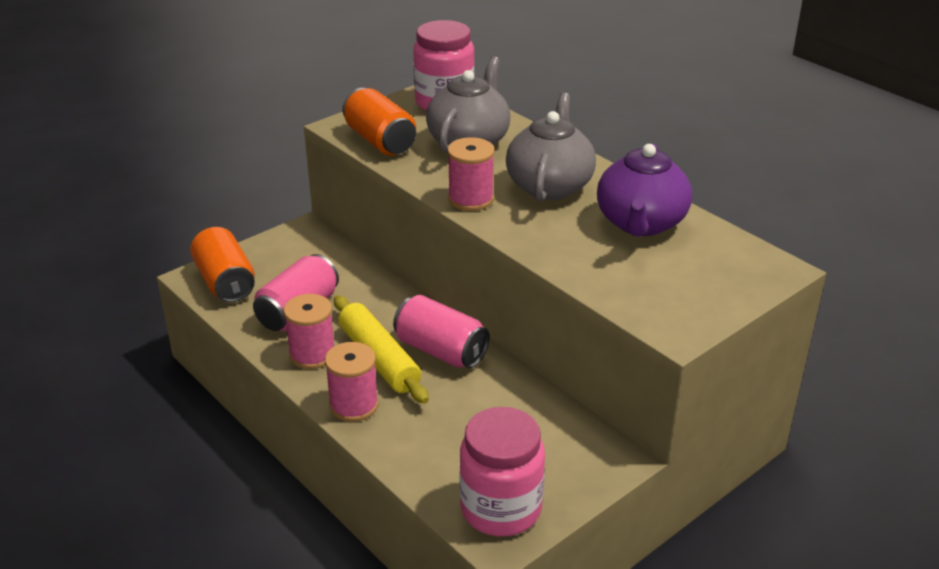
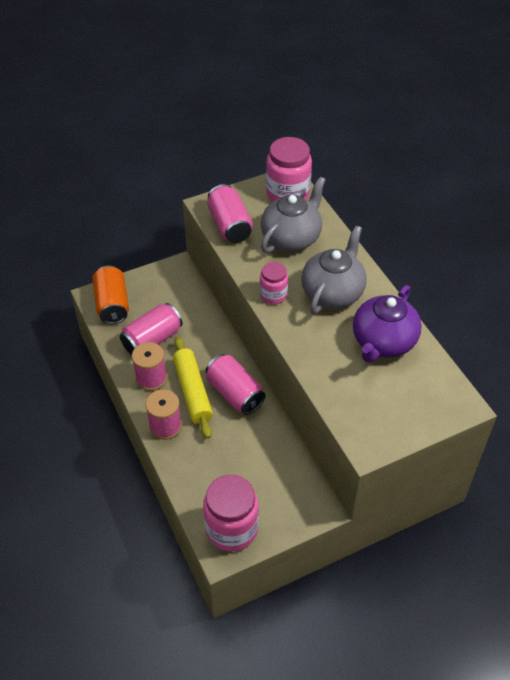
camera: 15 degrees right, 15 degrees up
orange can [342,88,416,156] -> pink can [207,184,253,243]
pink spool [448,137,495,211] -> pink jar [260,262,288,304]

